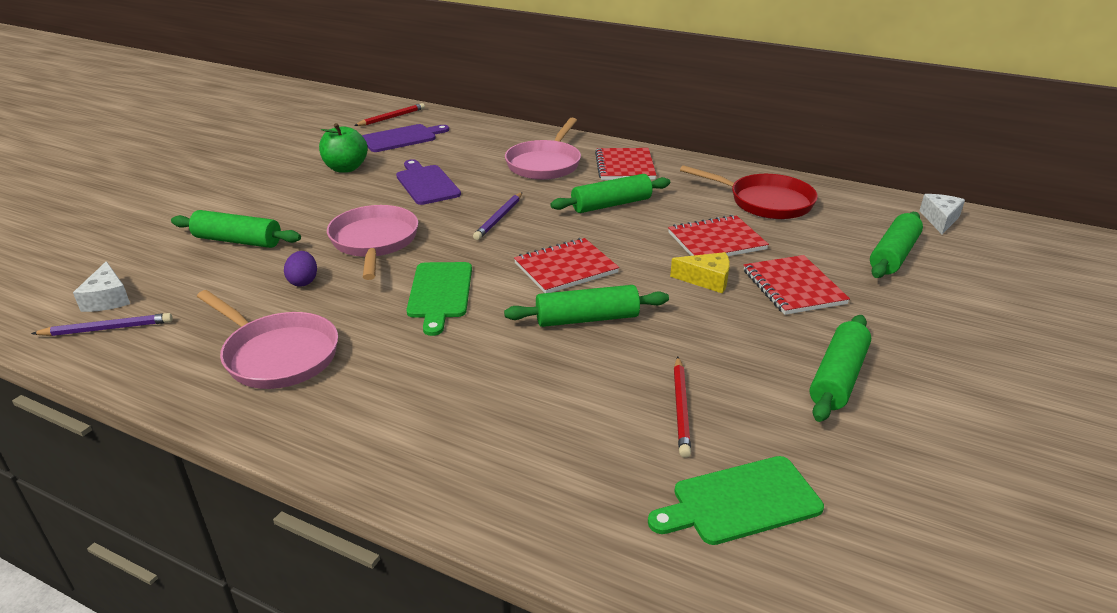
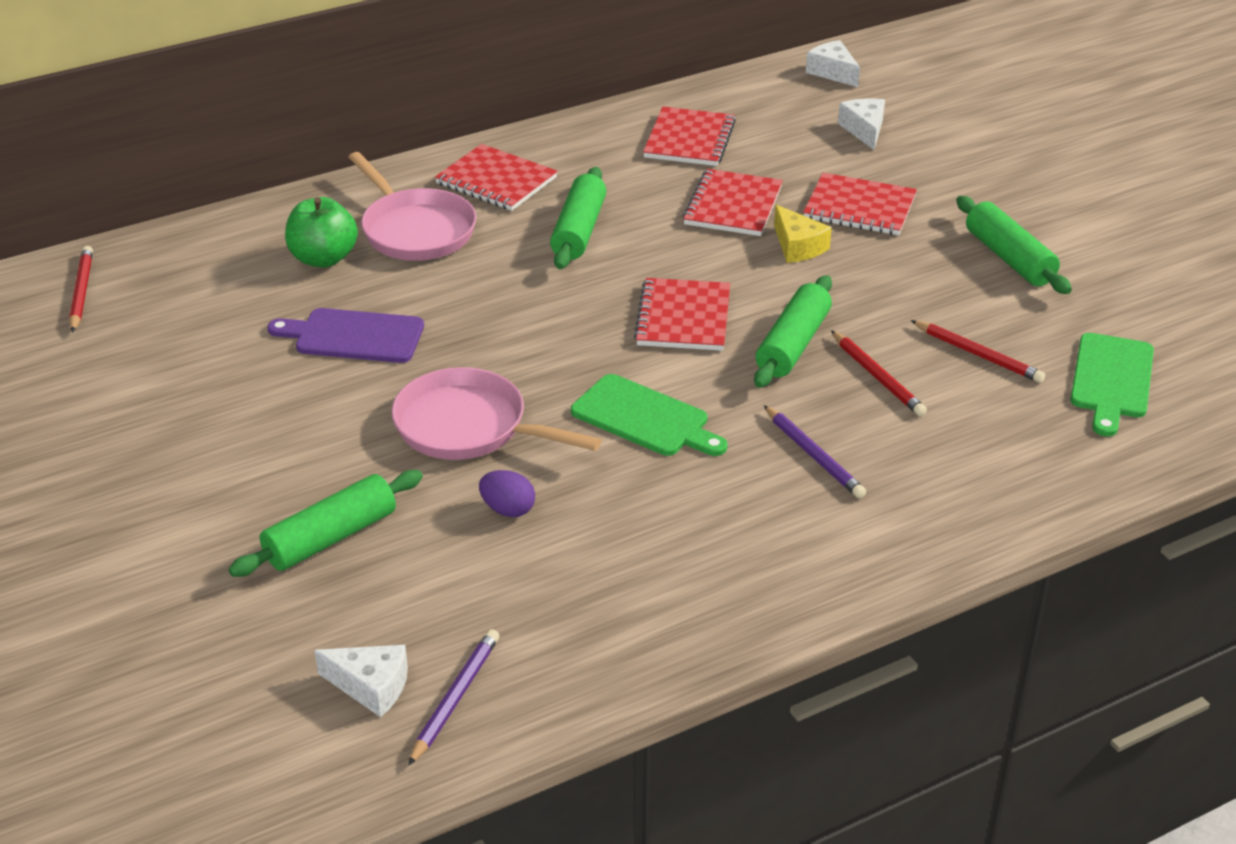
camera: 55 degrees left, 5 degrees up
pink pan [197,290,338,389] -> none
green apple [319,123,368,173] -> green apple moved to [285,197,358,268]
purple cutting board [362,124,449,152] -> none
purple pencil [473,192,522,240] -> purple pencil moved to [764,405,866,499]
yellow cheese [670,252,730,293] -> yellow cheese turned 105 degrees clockwise [774,205,832,263]
red pan [680,165,818,219] -> red notebook [643,107,736,166]
green rolling pin [870,212,923,278] -> white cheese [838,99,885,150]
none -> red pencil [831,330,927,416]

